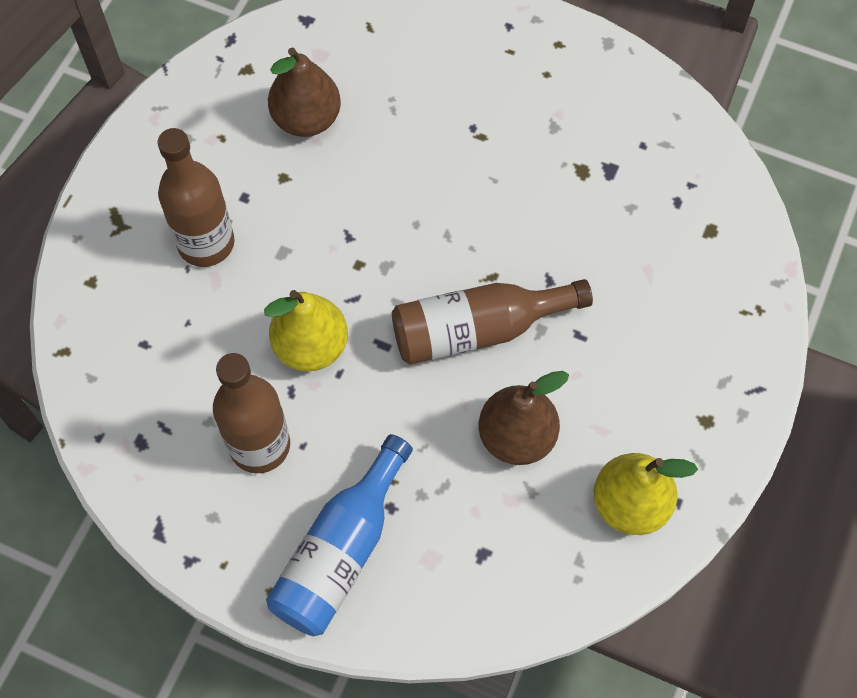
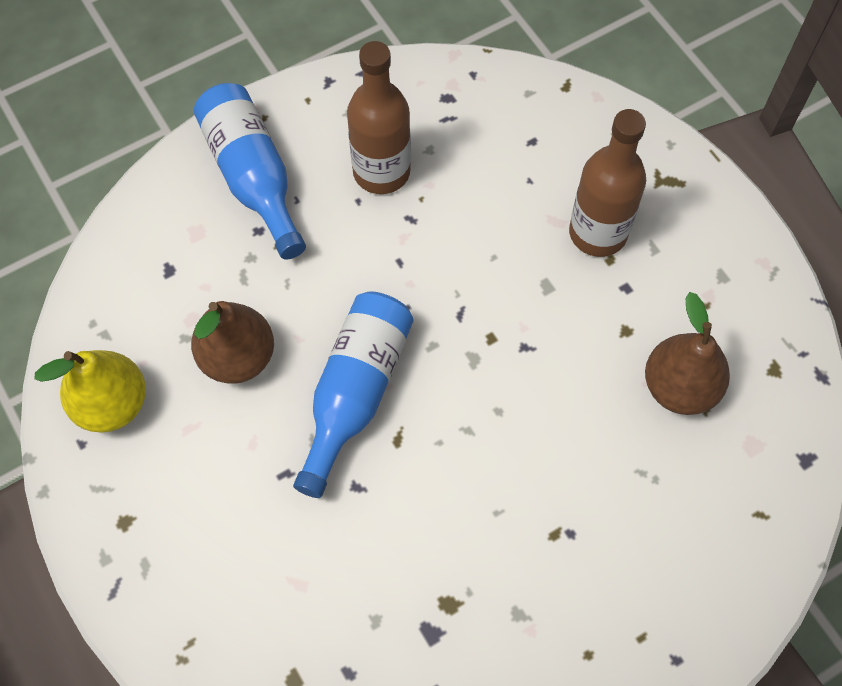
camera: 125 degrees right, 0 degrees up
yellow pear [264,290,348,371] -> none
brown bottle [392,279,593,364] -> blue bottle [293,292,413,498]

